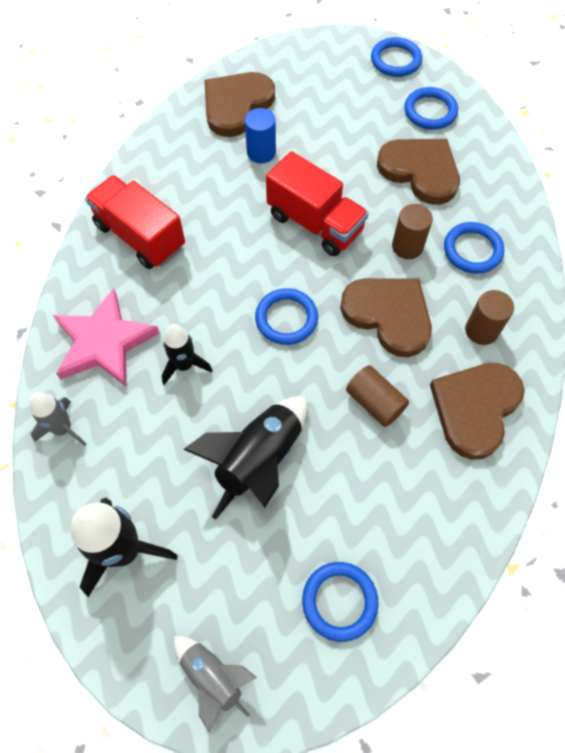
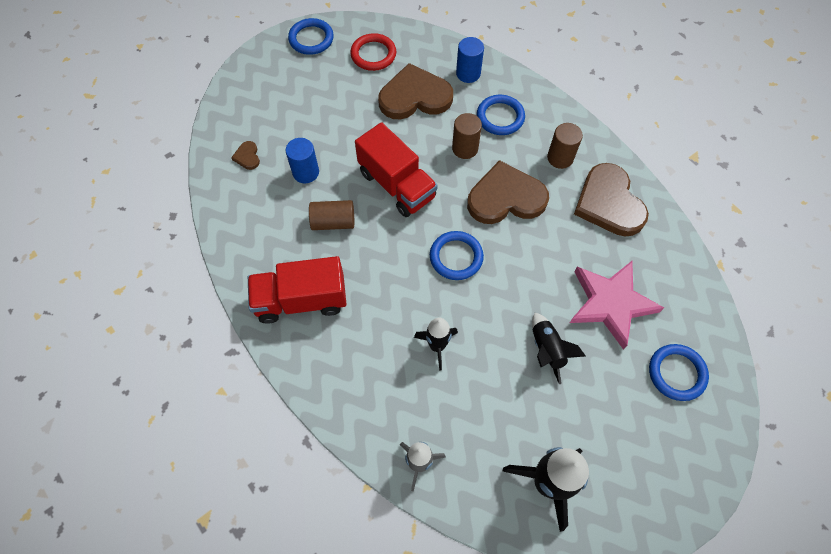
camera: 50 degrees left, 0 degrees up
pink star [53,288,160,387] -> pink star moved to [570,261,664,350]
grey rocket [174,636,257,733] -> none
black rocket [183,397,308,520] -> black rocket [532,313,586,384], size x0.60
brown heart [204,72,275,137] -> brown heart [231,141,260,170], size x0.41
red truck [266,151,369,256] -> red truck turned 60 degrees clockwise [355,122,438,217]
brown cylinder [346,365,409,427] -> brown cylinder moved to [309,200,354,230]
blue ring [404,87,458,130] -> red ring [350,33,396,71]
none -> blue cylinder [456,37,484,83]

